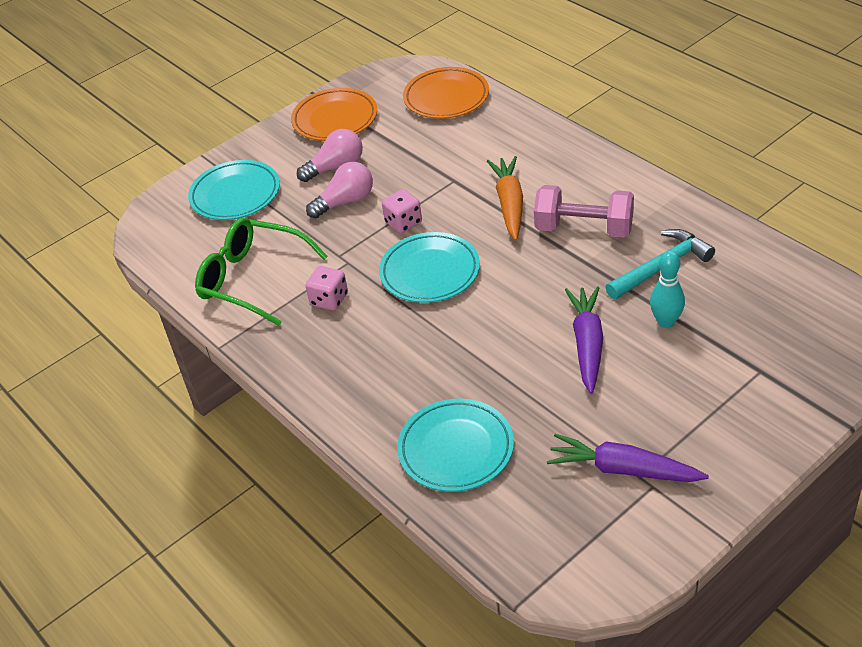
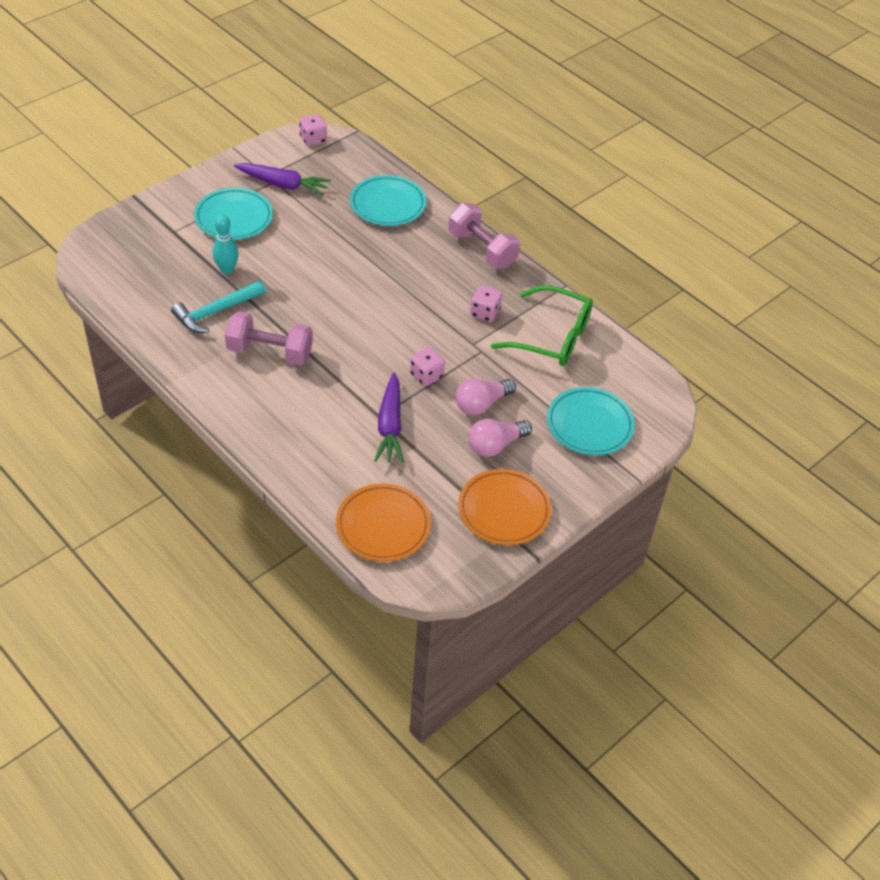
camera: 170 degrees right, 5 degrees up
turquoise plate [379,232,480,303] -> turquoise plate moved to [194,188,273,240]
orange carrot [487,156,523,240] -> none
purple carrot [565,286,603,394] -> purple carrot moved to [374,372,404,463]
none -> pink dice [299,114,327,146]
none -> pink dumbbell [448,203,520,268]

